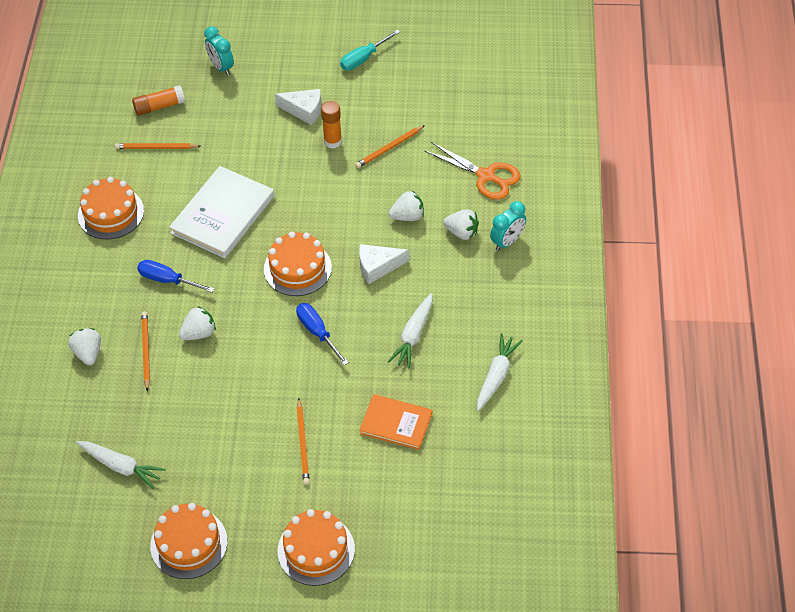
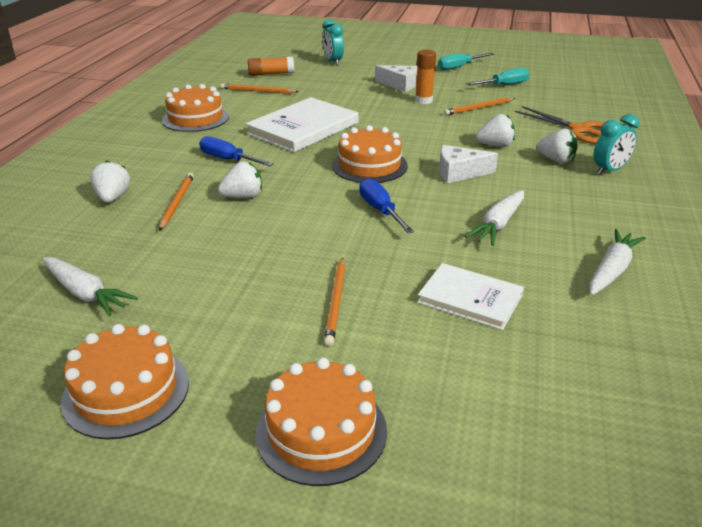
camera: 10 degrees right, 20 degrees down
orange book [359,394,432,450] -> white book [417,263,524,330]
none -> turquoise screwdriver [466,68,529,86]

